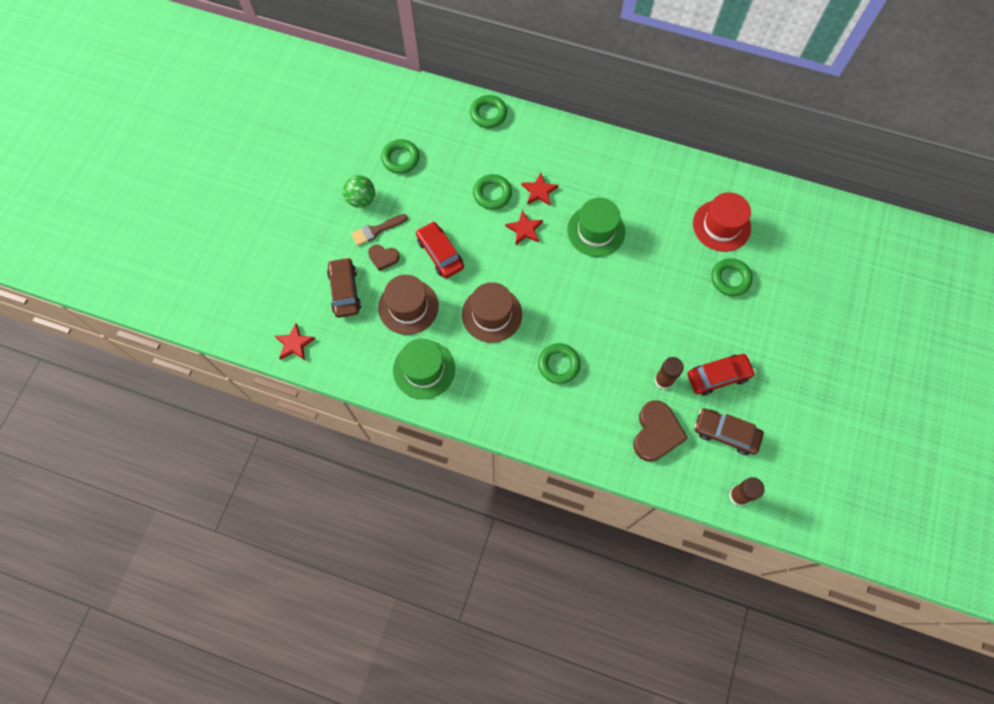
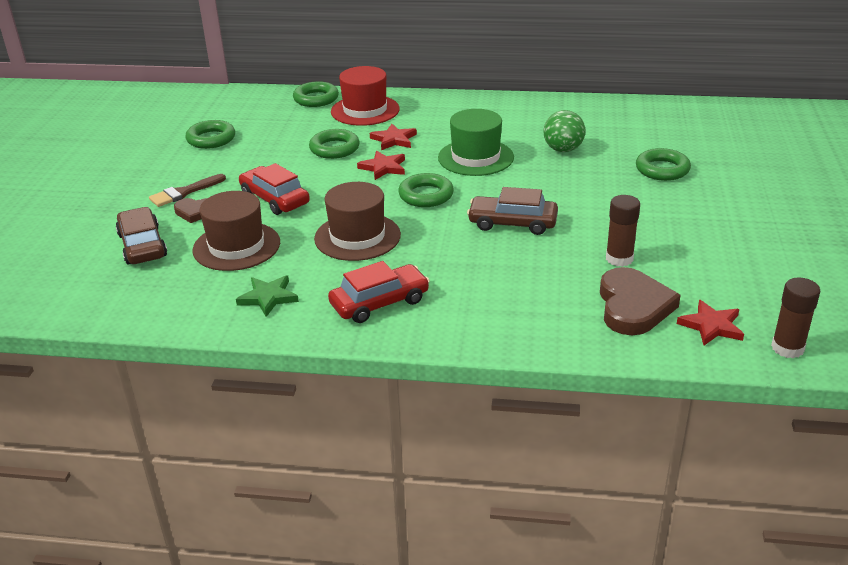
camera: 10 degrees left, 35 degrees down
red star [275,324,315,360] -> red star moved to [677,300,744,345]
green ball [343,175,375,208] -> green ball moved to [543,110,585,152]
green hat [393,339,455,399] -> green star [236,275,299,317]
green ring [538,343,581,384] -> green ring moved to [398,173,454,207]
red car [687,354,756,396] -> red car moved to [328,261,430,323]
red hat [693,192,751,252] -> red hat moved to [331,66,400,126]
brown car [694,408,764,455] -> brown car moved to [467,187,558,235]

